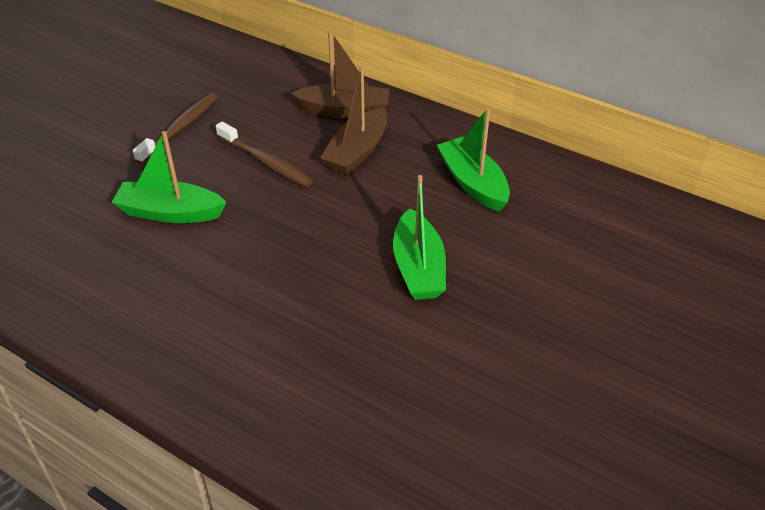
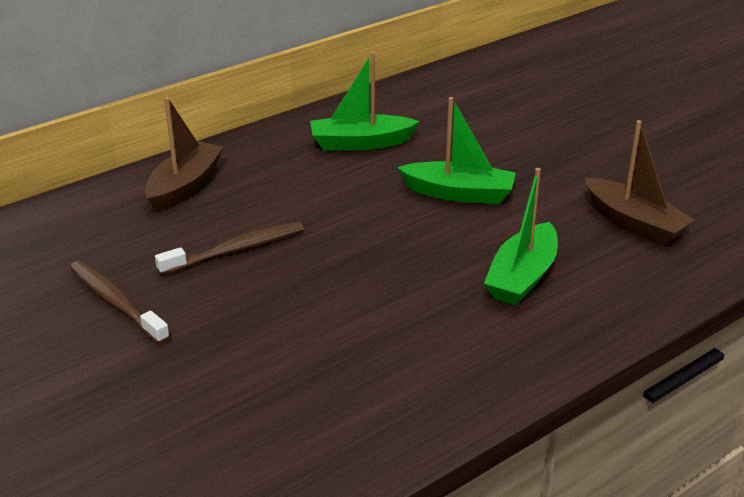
camera: 70 degrees left, 10 degrees down
green boat [111,131,227,223] -> green boat moved to [484,168,558,306]
brown boat [320,65,387,175] -> brown boat moved to [585,120,695,246]

